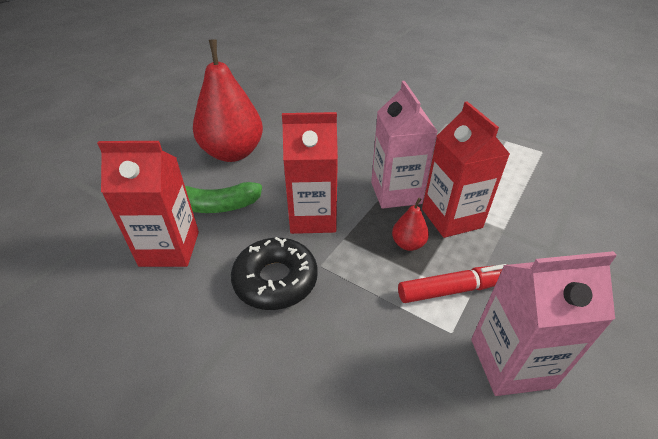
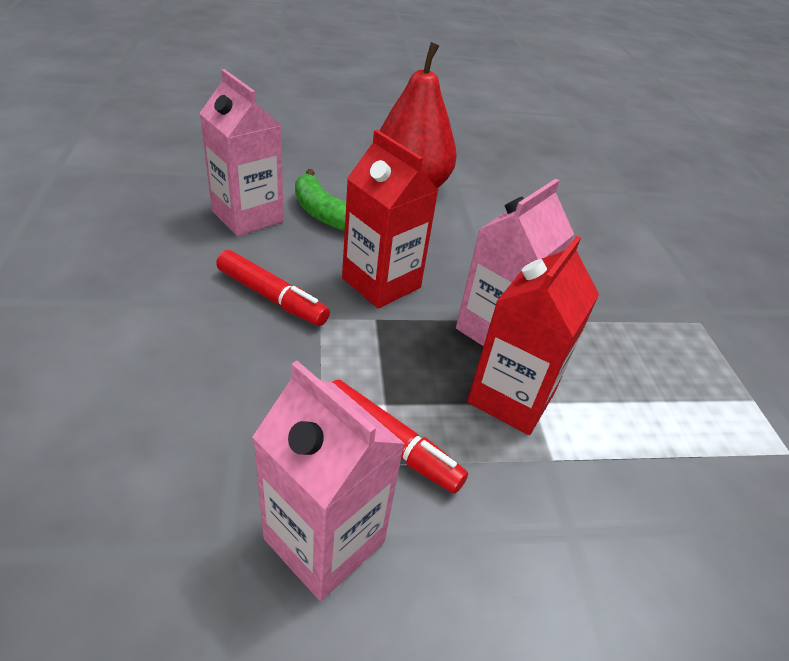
camera: 45 degrees right, 0 degrees up
red carton [97,141,199,267] -> pink carton [199,69,284,236]
black donut [231,237,318,310] -> red marker [216,250,330,326]
red pear [392,198,429,251] -> none

